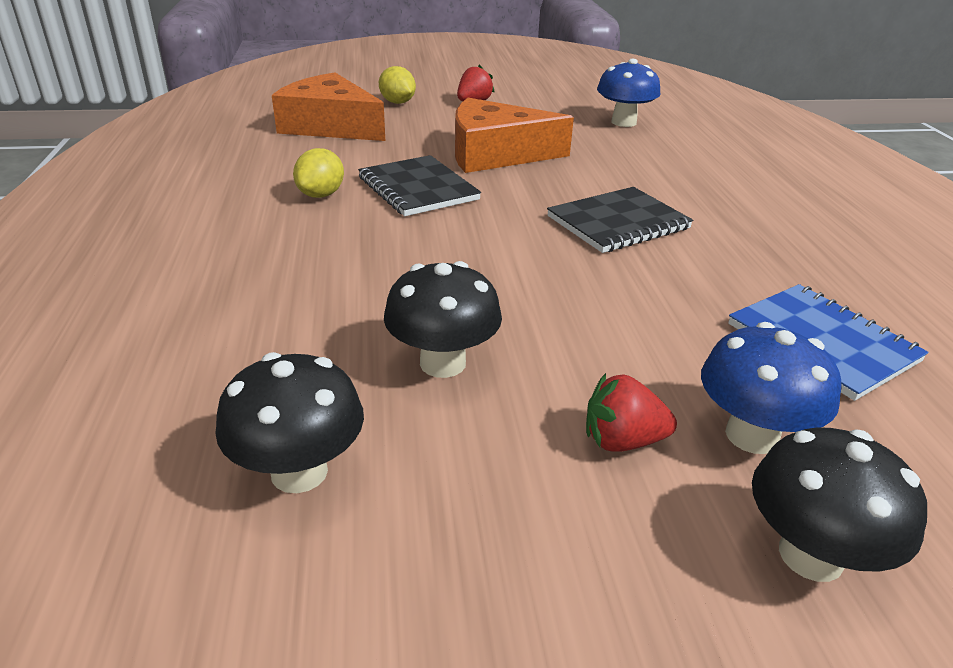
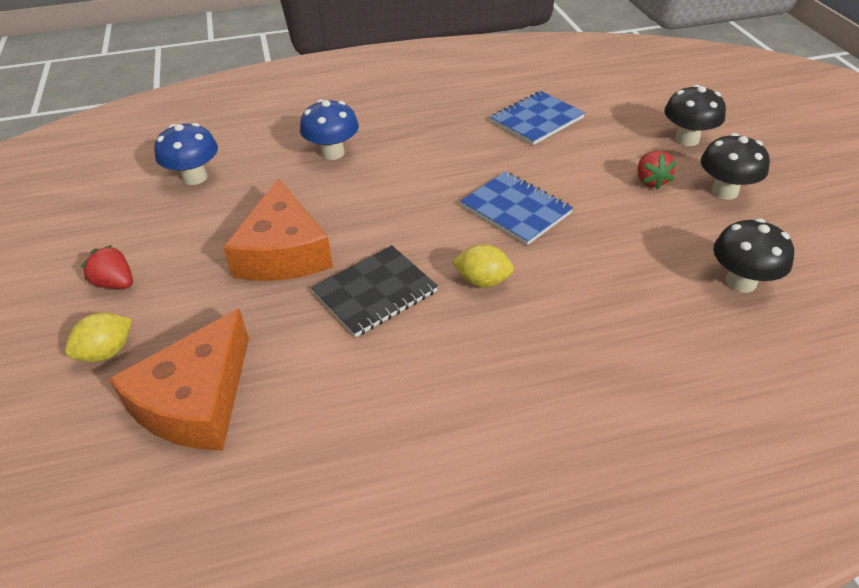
camera: 95 degrees left, 10 degrees up
yellow lemon [293,148,344,198] -> yellow lemon moved to [452,244,514,288]
black mushroom [384,261,502,378] -> black mushroom moved to [701,133,770,200]
black notebook [547,187,693,253] -> none
blue mushroom [701,322,841,454] -> blue mushroom moved to [300,99,359,160]
none -> blue notebook [460,172,573,245]

